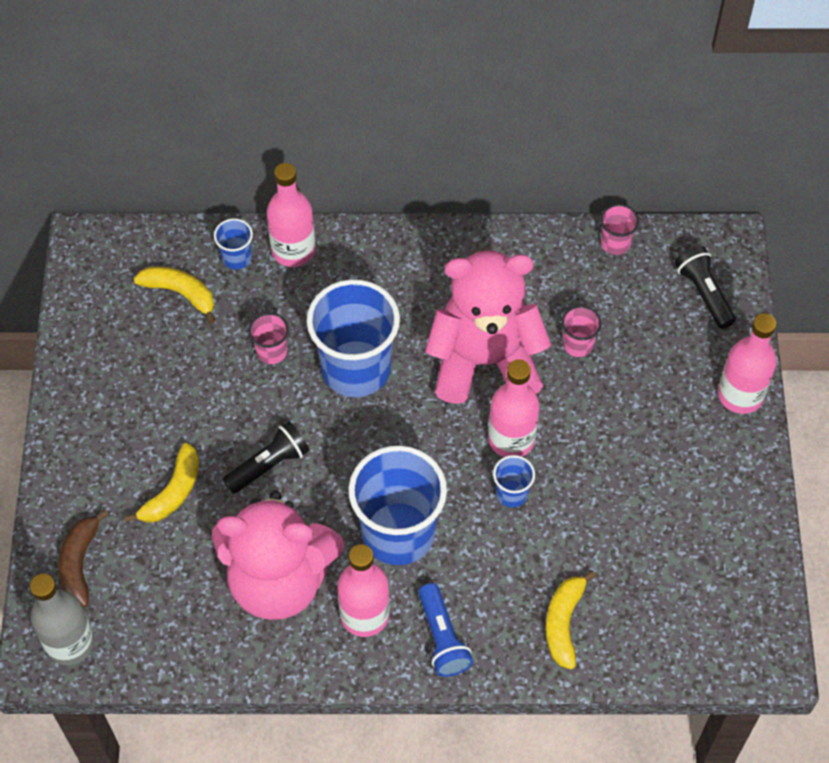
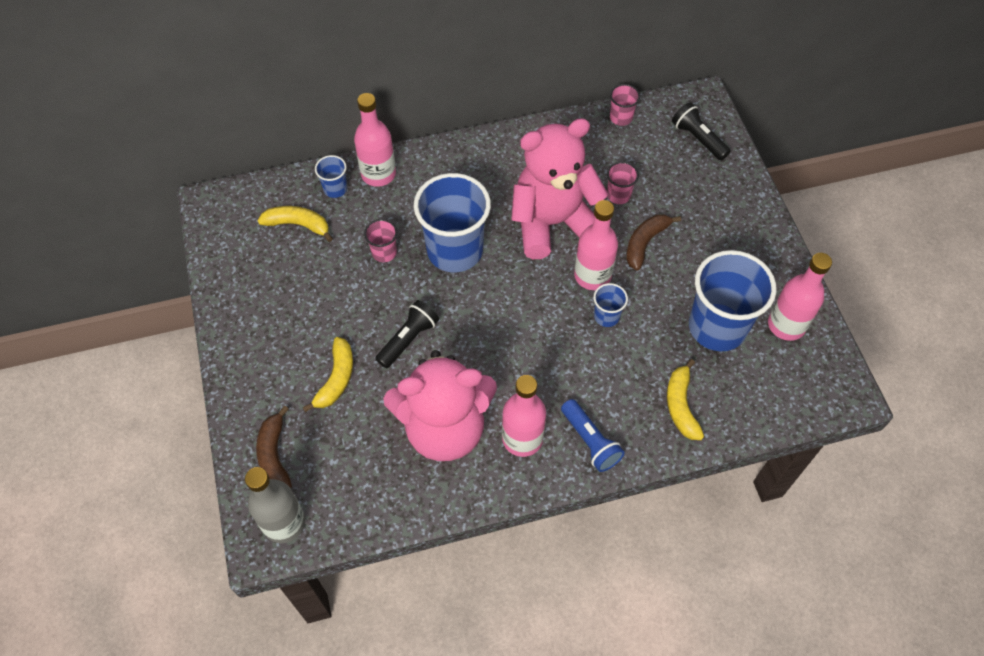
camera: 15 degrees left, 0 degrees up
blue cup [348,445,447,565] -> blue cup moved to [689,250,776,351]
pink bottle [718,313,777,414] -> pink bottle moved to [768,253,832,341]
none -> brown banana [626,214,681,271]

